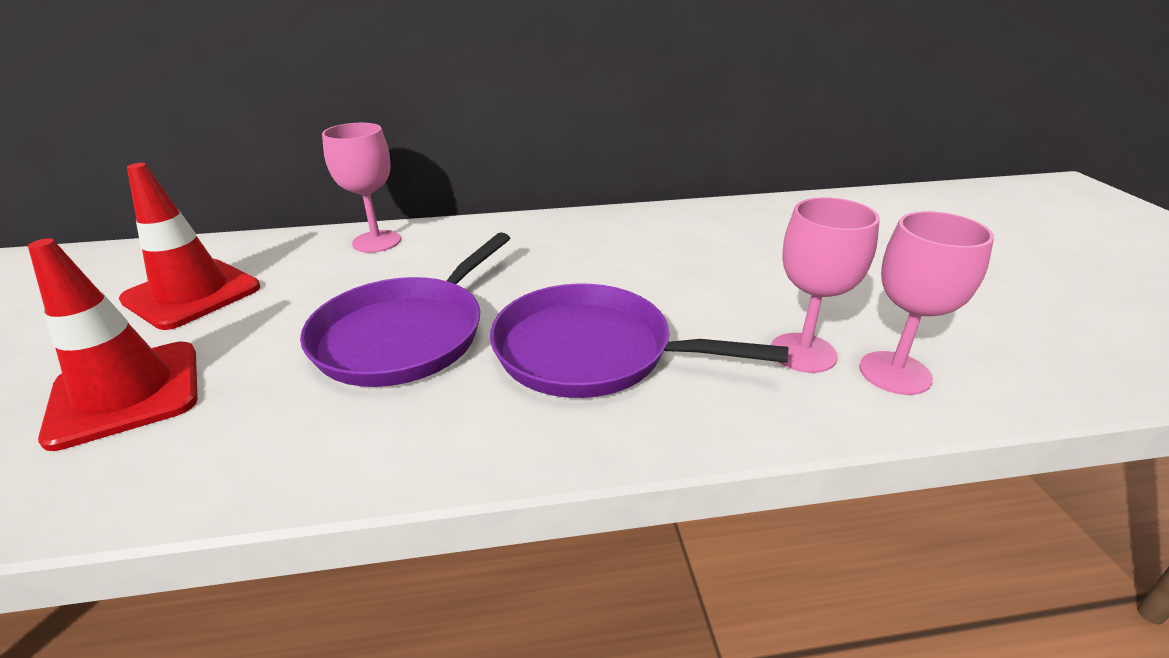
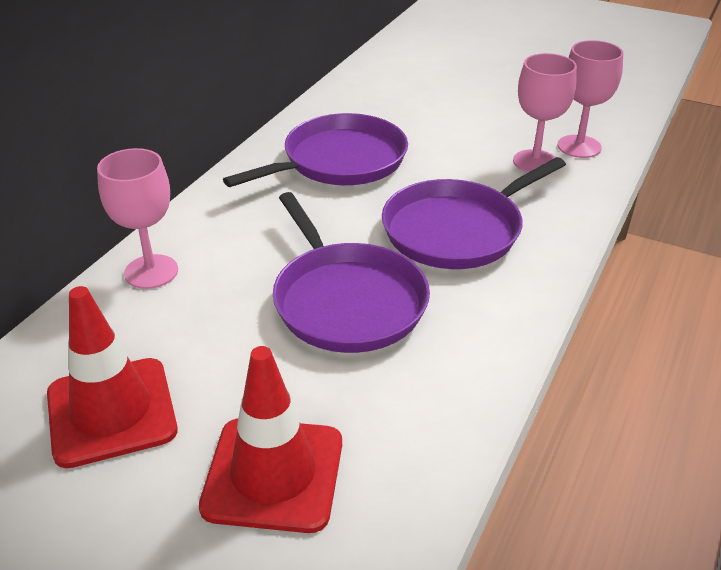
camera: 55 degrees left, 5 degrees up
none -> purple pan [223,113,408,187]

